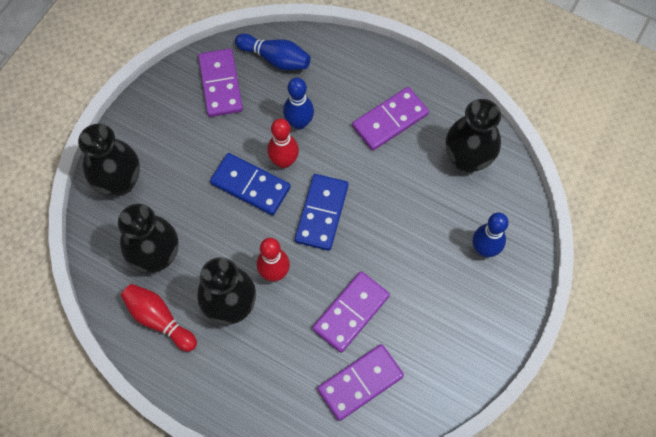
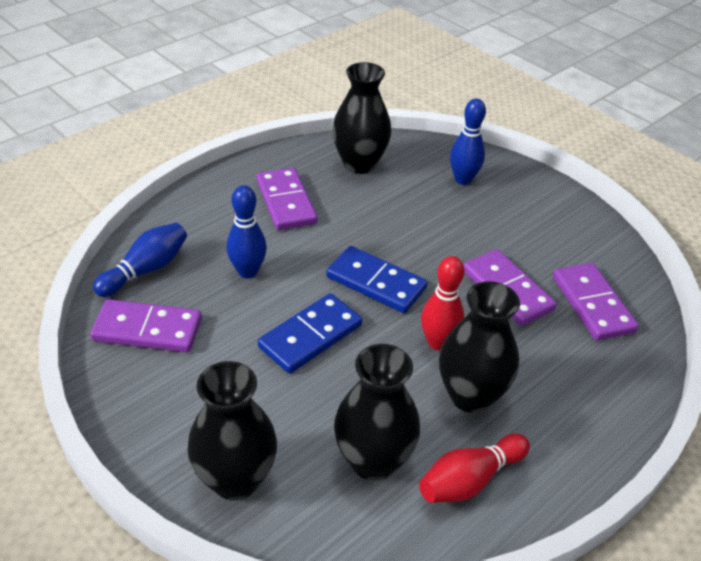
camera: 75 degrees left, 25 degrees down
red bowling pin [268,119,299,168] -> none

